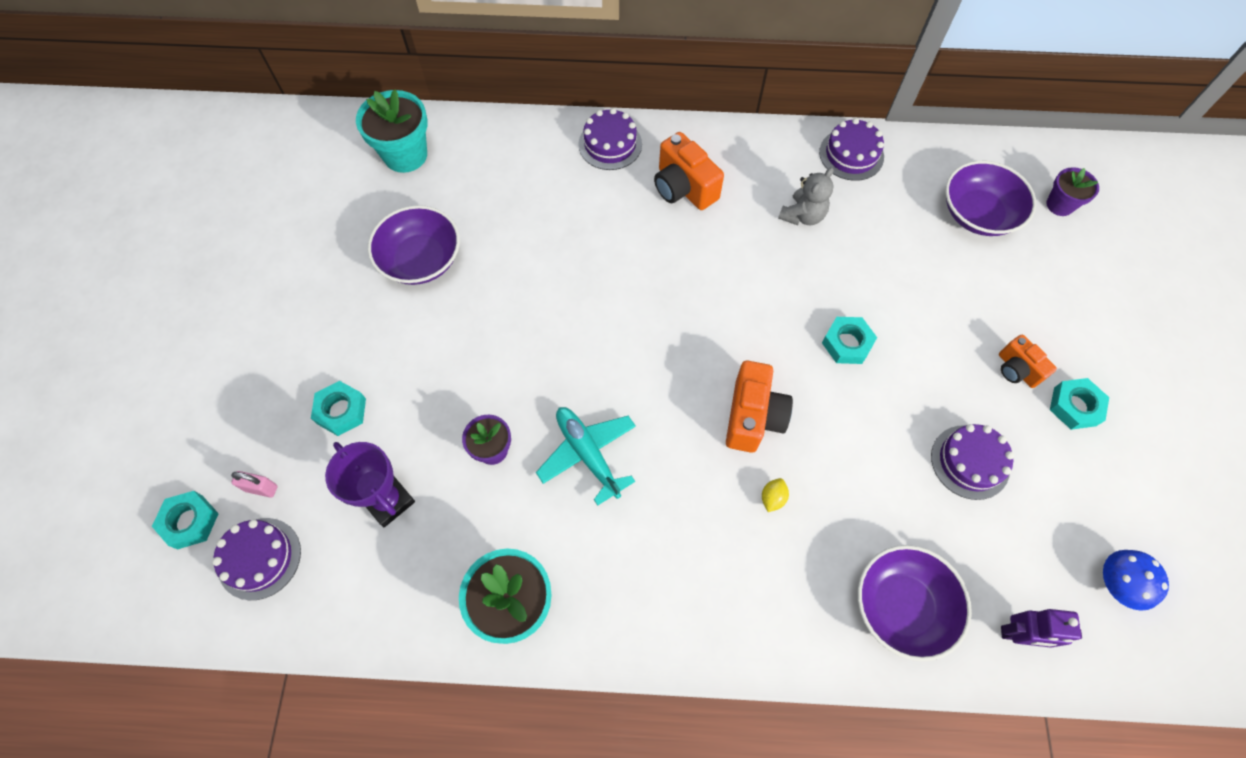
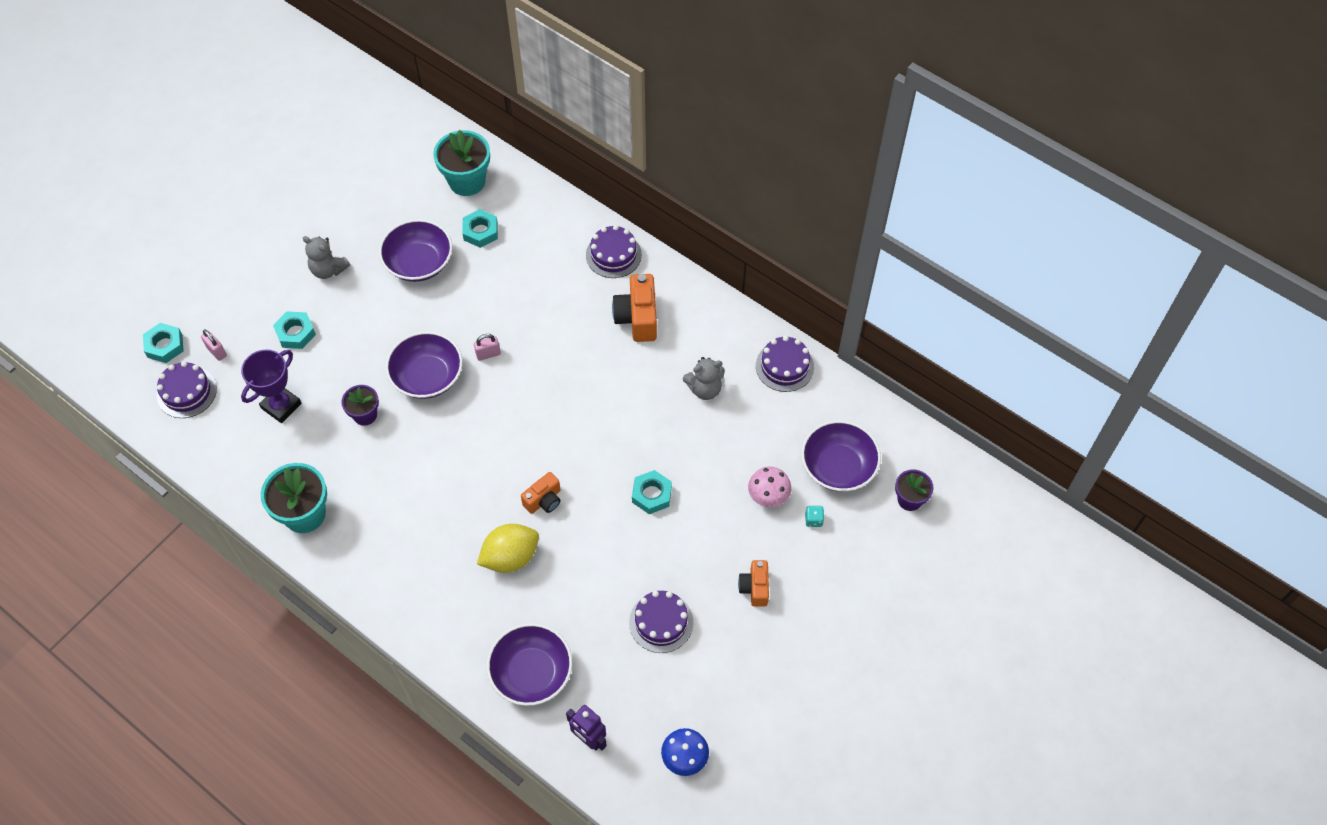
camera: 35 degrees right, 5 degrees down
purple trophy [325,442,415,527] -> purple trophy turned 45 degrees clockwise [241,349,302,423]
turquoise plane [536,407,636,506] -> none
orange camera [726,361,793,453] -> orange camera [521,472,561,514], size x0.62
yellow lemon [762,478,789,512] -> yellow lemon [477,524,539,573], size x2.26
turquoise nut [1050,378,1109,430] -> turquoise nut moved to [462,209,498,248]
none -> grey teddy bear [303,236,350,279]
none -> purple bowl [386,331,463,399]
none -> pink padlock [474,334,501,361]
none -> pink mushroom [748,466,792,507]
none -> turquoise dice [805,506,824,527]

